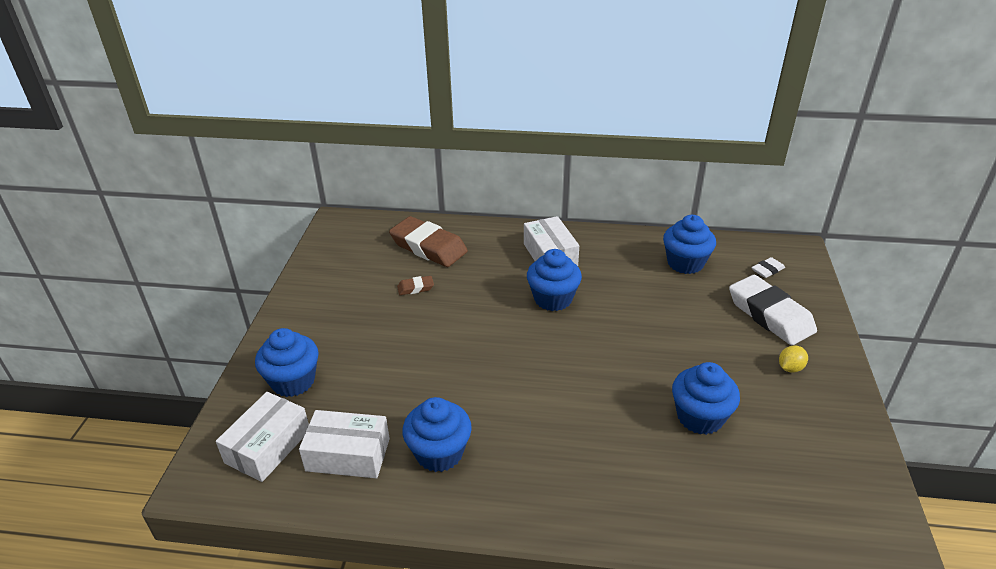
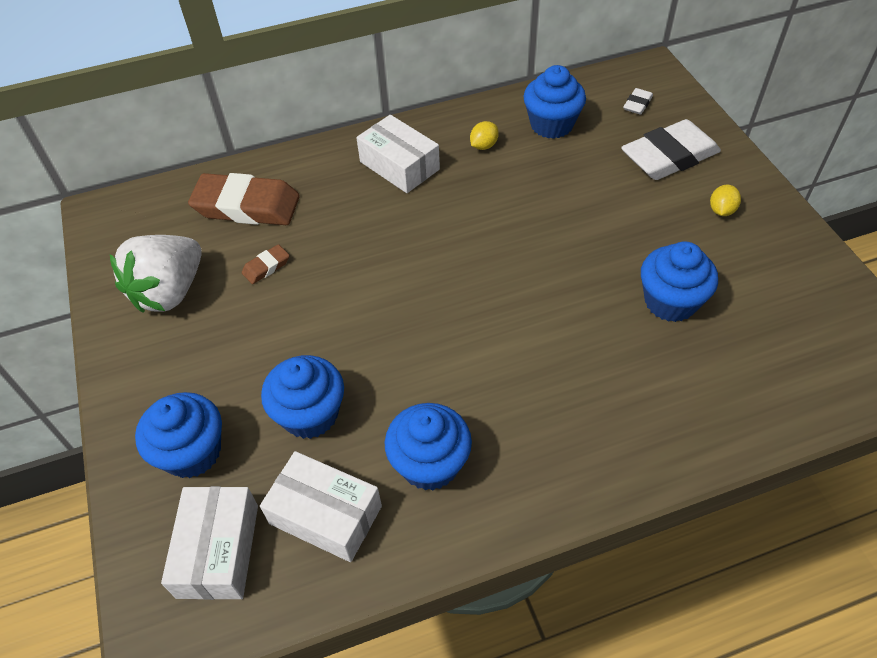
camera: 25 degrees left, 15 degrees up
white box [299,410,390,478] -> white box turned 45 degrees clockwise [260,451,382,562]
blue cupcake [527,249,582,311] -> blue cupcake moved to [261,355,344,439]
white eraser [729,275,817,345] -> white eraser turned 60 degrees counterclockwise [621,119,721,180]
none -> white strawberry [110,235,202,313]
none -> yellow lemon [470,121,499,150]

